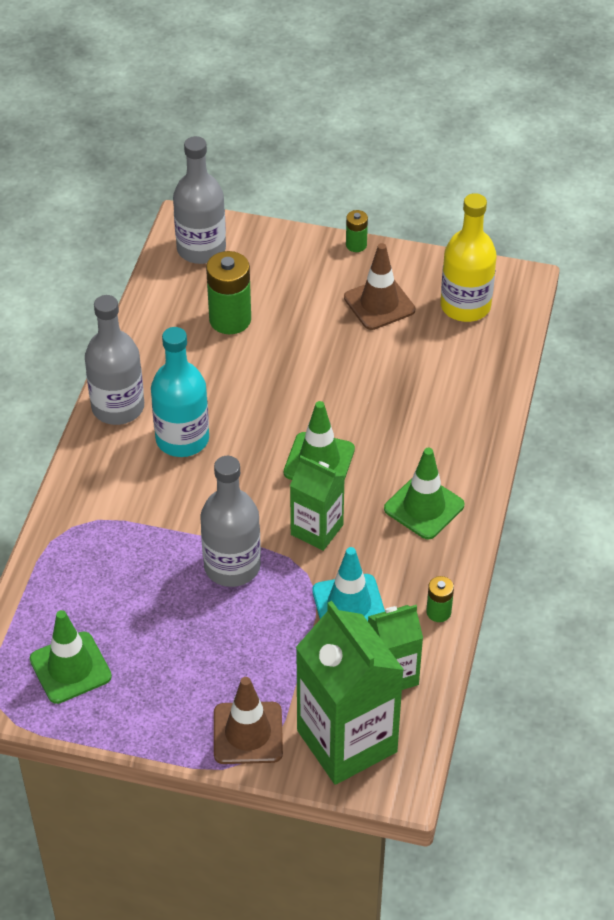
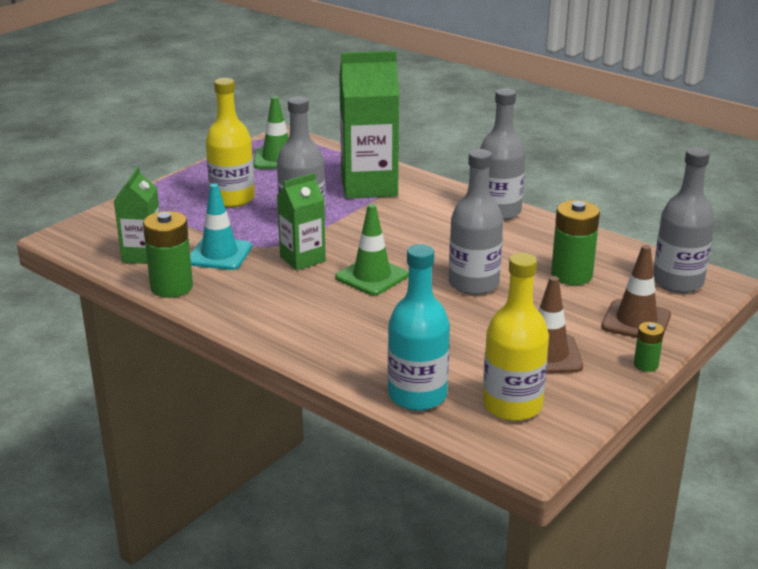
camera: 115 degrees right, 20 degrees down
turquoise bottle [151,327,209,457] -> turquoise bottle moved to [388,244,450,411]
brown traffic cone [214,677,283,764] -> brown traffic cone moved to [601,245,671,338]
green carton [296,601,404,785] -> green carton moved to [339,51,399,199]
green traffic cone [384,448,464,539] -> none
green battery [426,576,454,622] -> green battery [143,211,193,298], size x1.91
none -> yellow bottle [206,78,255,207]
none -> grey bottle [449,149,503,295]

